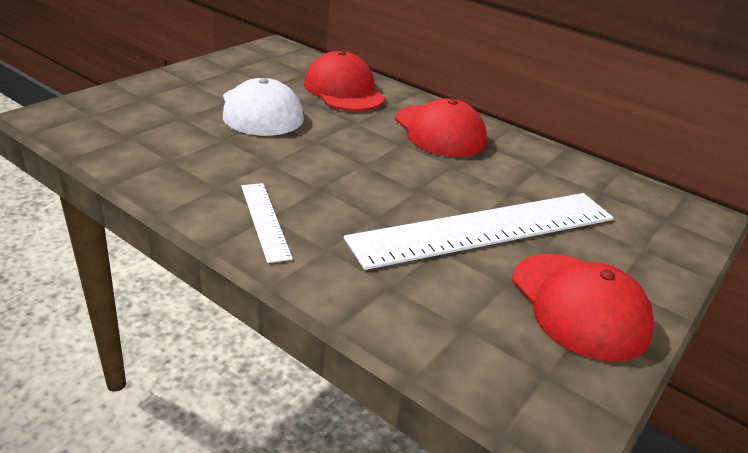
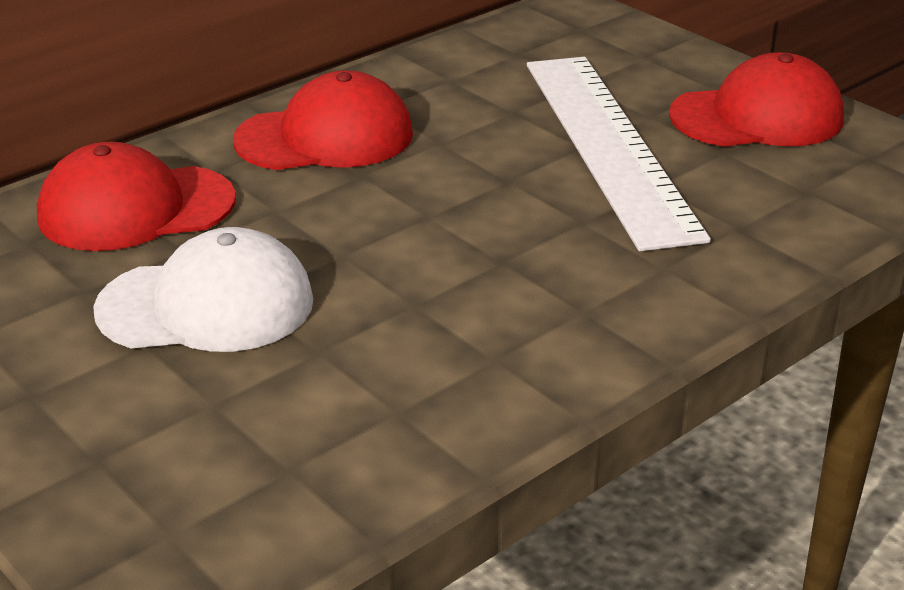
camera: 75 degrees left, 0 degrees up
white ruler [241,183,293,263] -> none

